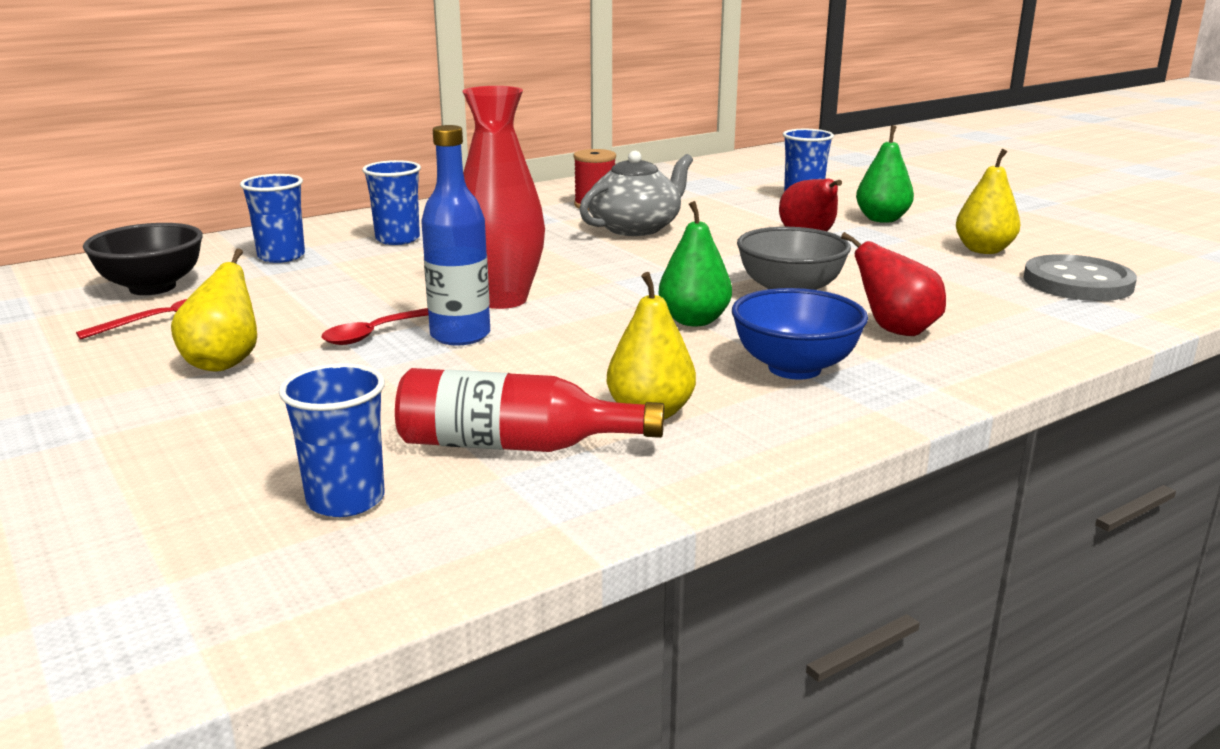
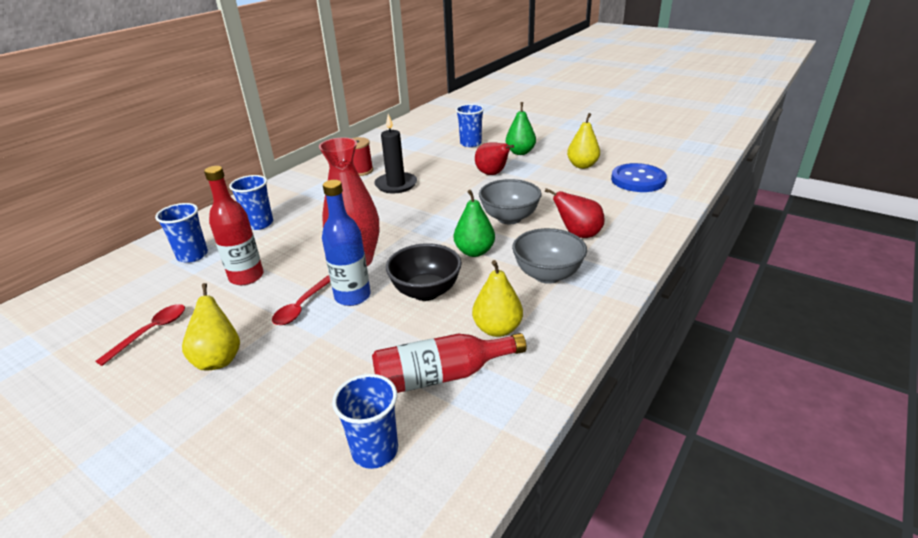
camera: 20 degrees left, 10 degrees up
black bowl [83,223,203,295] -> black bowl moved to [386,243,462,301]
grey teapot [579,151,693,236] -> black candle [374,114,417,193]
blue bowl [732,288,868,380] -> grey bowl [512,228,587,284]
grey button [1023,254,1137,301] -> blue button [611,163,667,192]
none -> red bottle [204,166,264,285]

